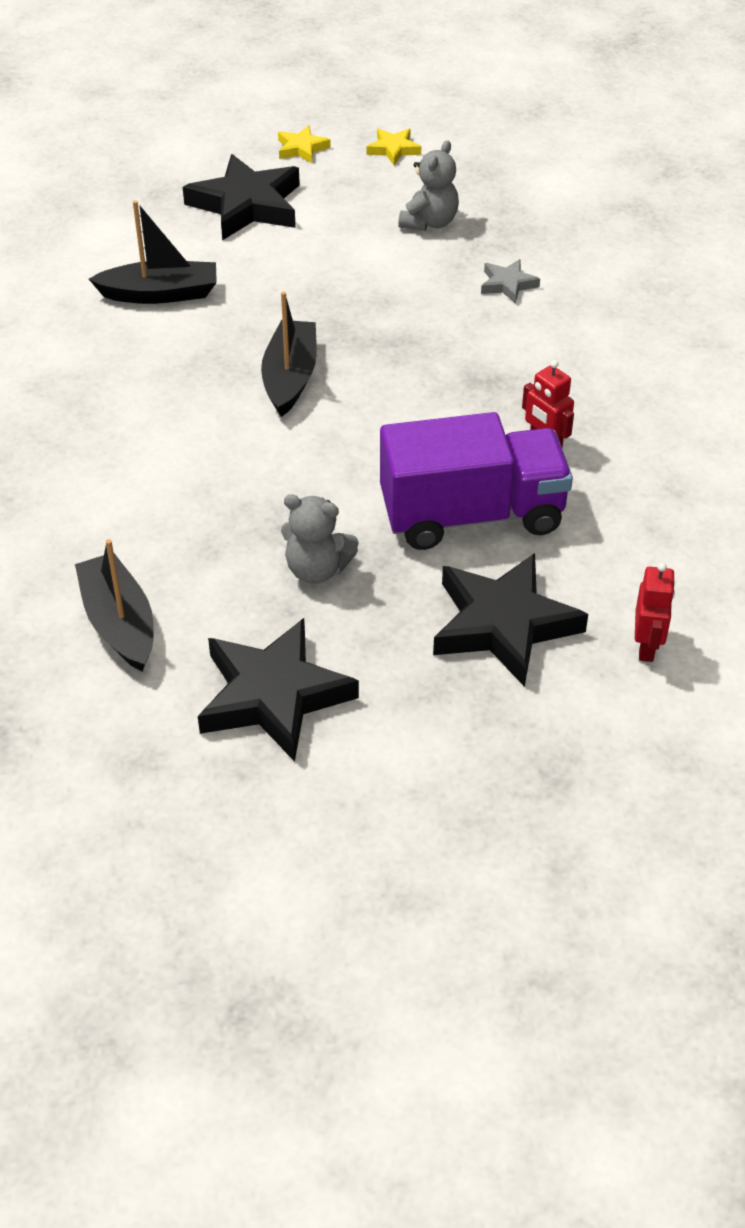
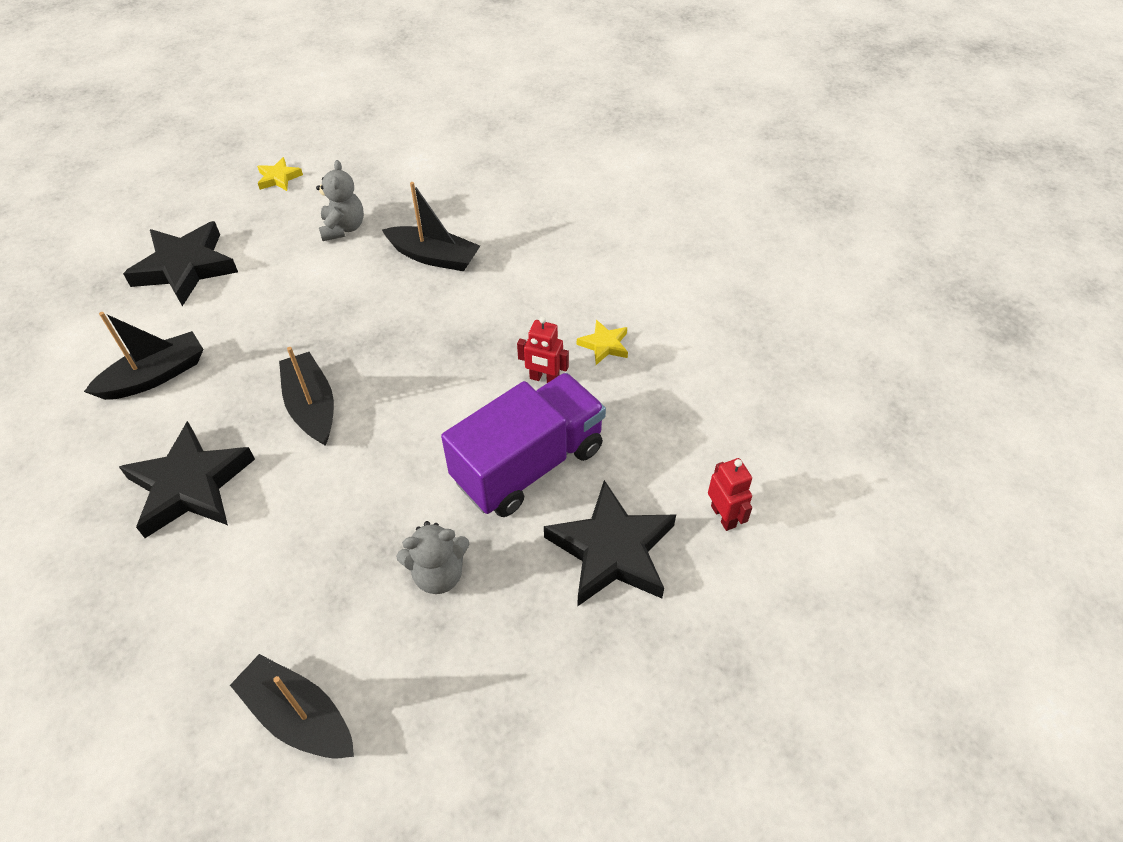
camera: 30 degrees left, 5 degrees up
black star [198,618,359,762] -> black star moved to [119,421,255,538]
yellow star [278,125,331,163] -> yellow star moved to [577,320,628,365]
grey star [481,259,540,304] -> black boat [382,182,480,271]

